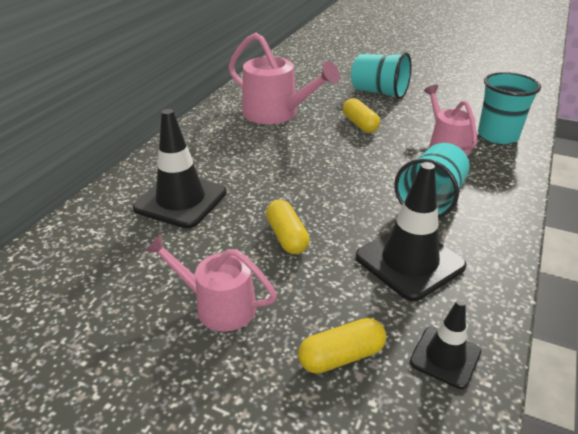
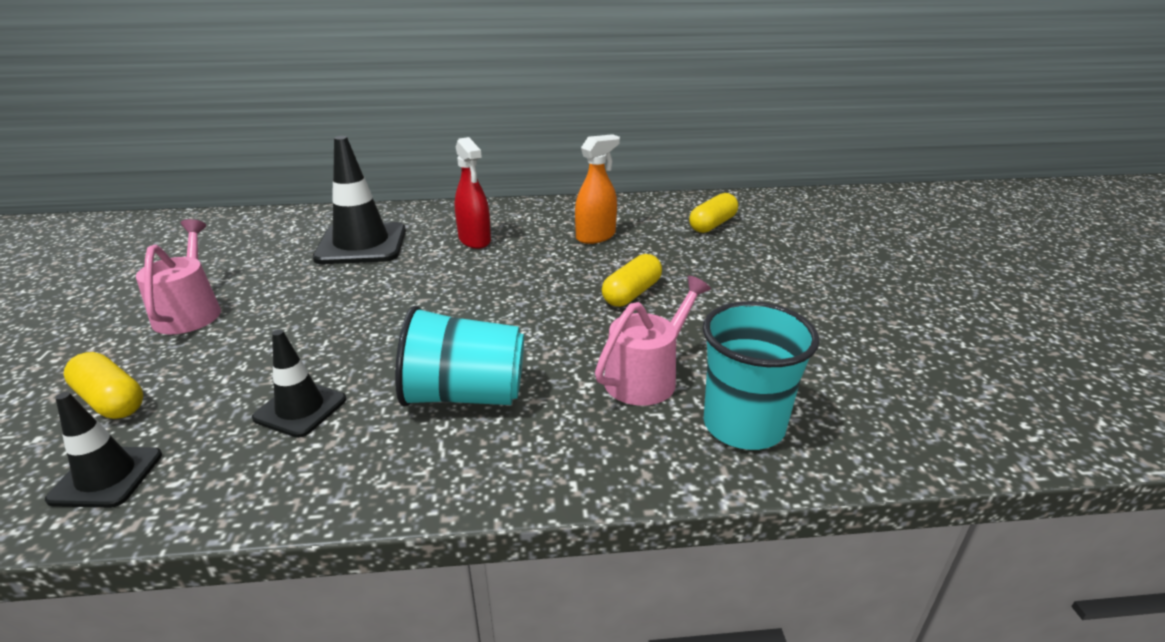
camera: 60 degrees right, 5 degrees down
pink watering can [229,33,340,124] -> orange spray bottle [575,134,620,244]
yellow capsule [266,200,310,254] -> yellow capsule moved to [689,193,738,233]
turquoise cup [351,52,411,100] -> none
black traffic cone [356,162,466,301] -> black traffic cone [252,330,346,438], size x0.57
none -> red spray bottle [455,137,491,249]

